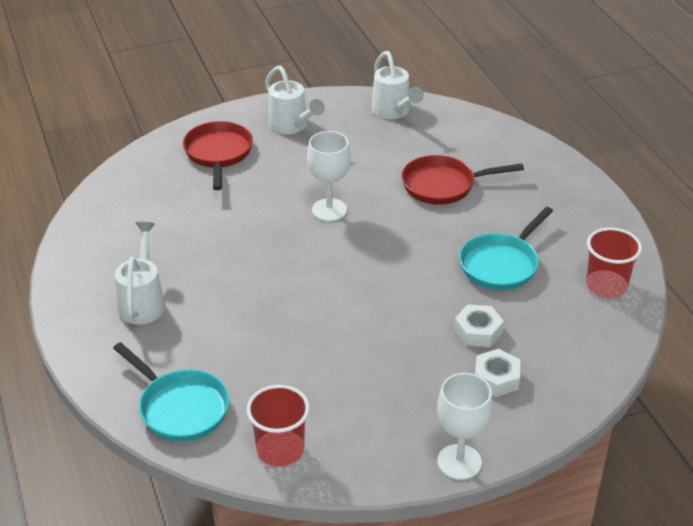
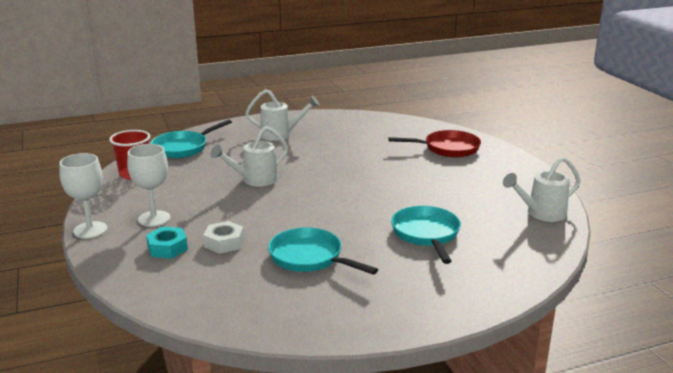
camera: 90 degrees right, 15 degrees down
white watering can [265,65,325,134] -> white watering can moved to [211,126,288,186]
white goblet [307,131,351,221] -> white goblet moved to [127,144,170,227]
red pan [401,155,524,205] -> turquoise pan [391,206,461,264]
white nut [475,349,520,397] -> turquoise nut [146,227,188,258]
red cup [586,227,642,298] -> none

